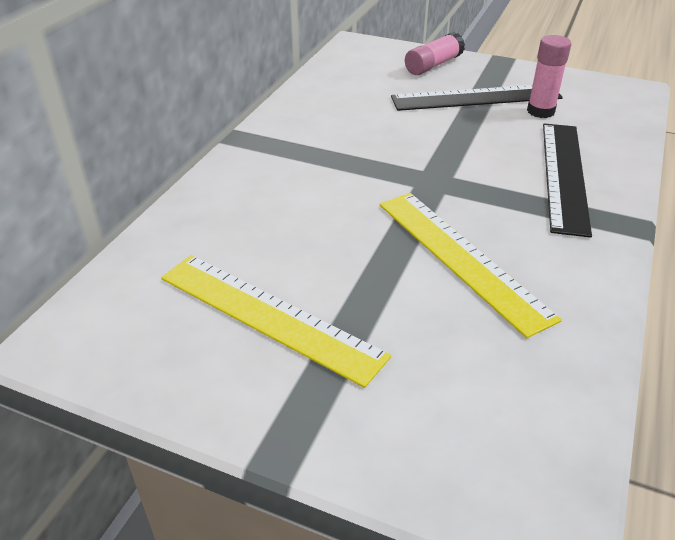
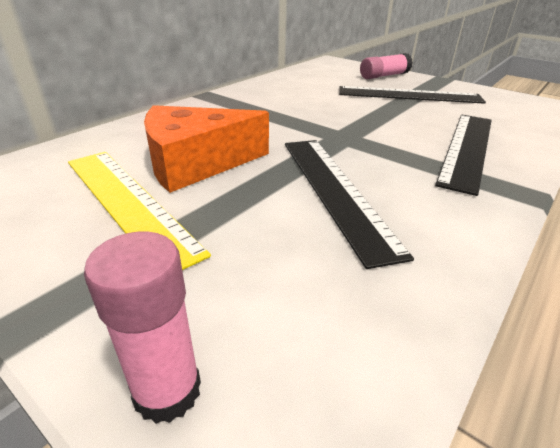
camera: 15 degrees right, 5 degrees down
yellow ruler [380,193,562,338] -> black ruler [285,140,414,269]
pink glue stick [527,35,571,118] -> pink glue stick moved to [84,232,201,424]
none -> orange cheese [144,105,269,193]

